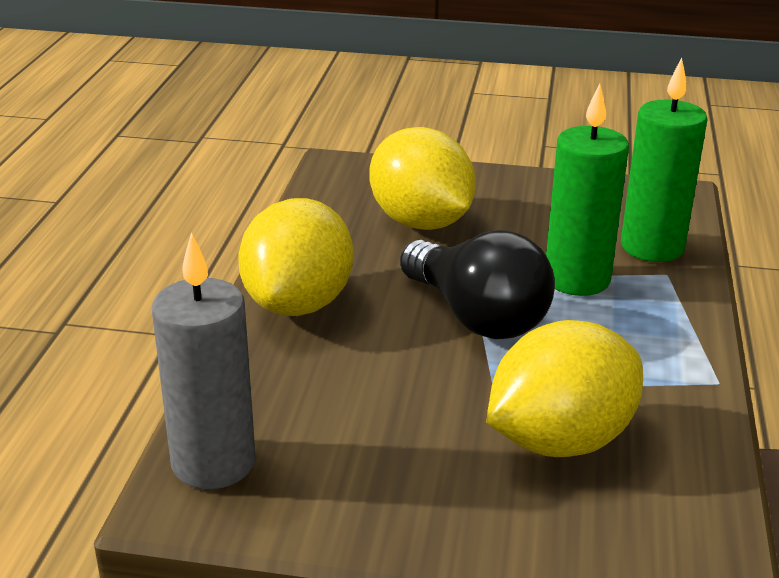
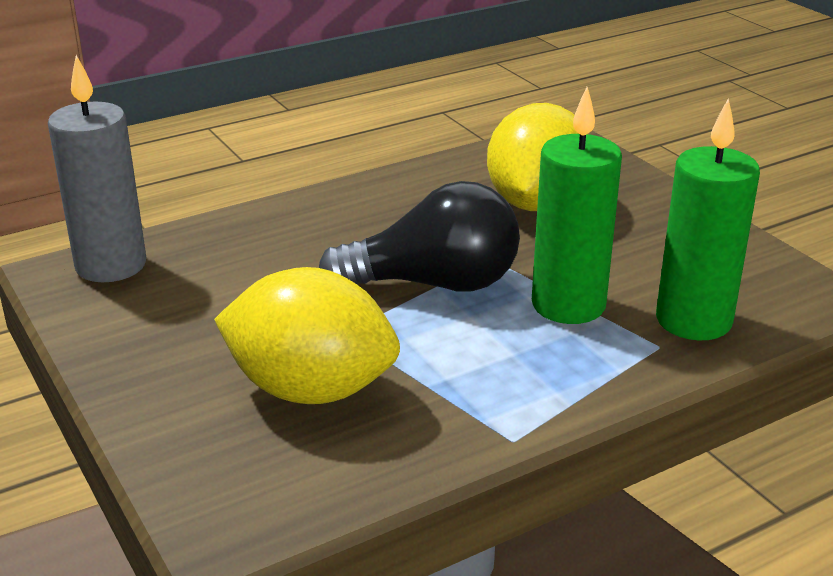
camera: 50 degrees right, 0 degrees up
yellow lemon [238,198,353,316] -> none
black light bulb [400,230,555,339] -> black light bulb turned 105 degrees counterclockwise [319,181,520,292]

